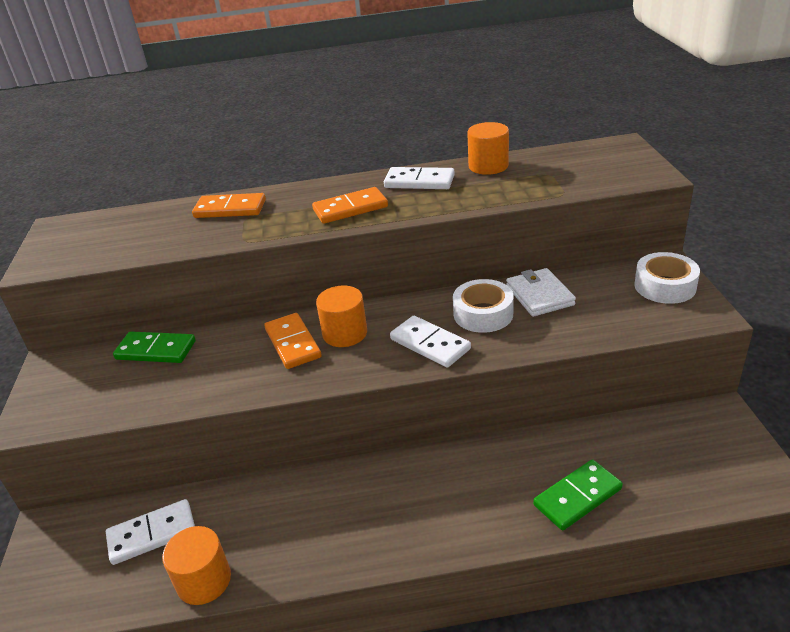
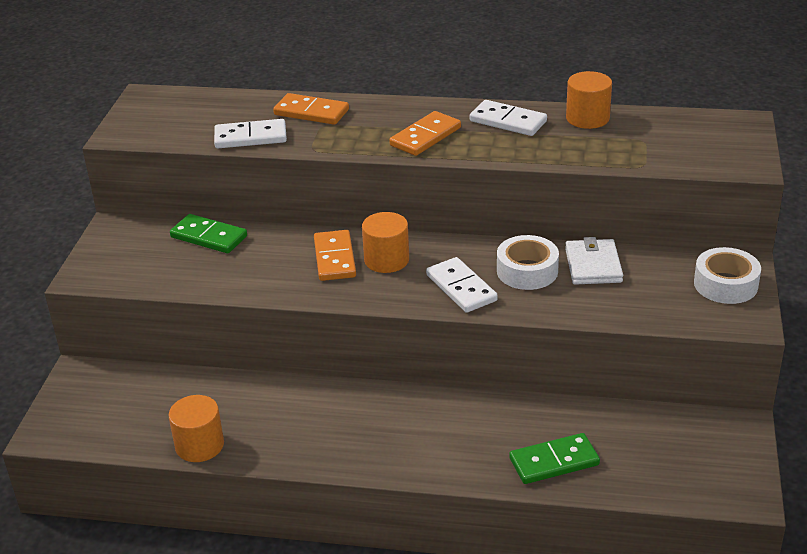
camera: 15 degrees right, 0 degrees up
white domino [106,499,195,565] -> white domino moved to [214,119,287,148]
orange domino [312,187,388,224] -> orange domino turned 45 degrees counterclockwise [389,111,461,156]

